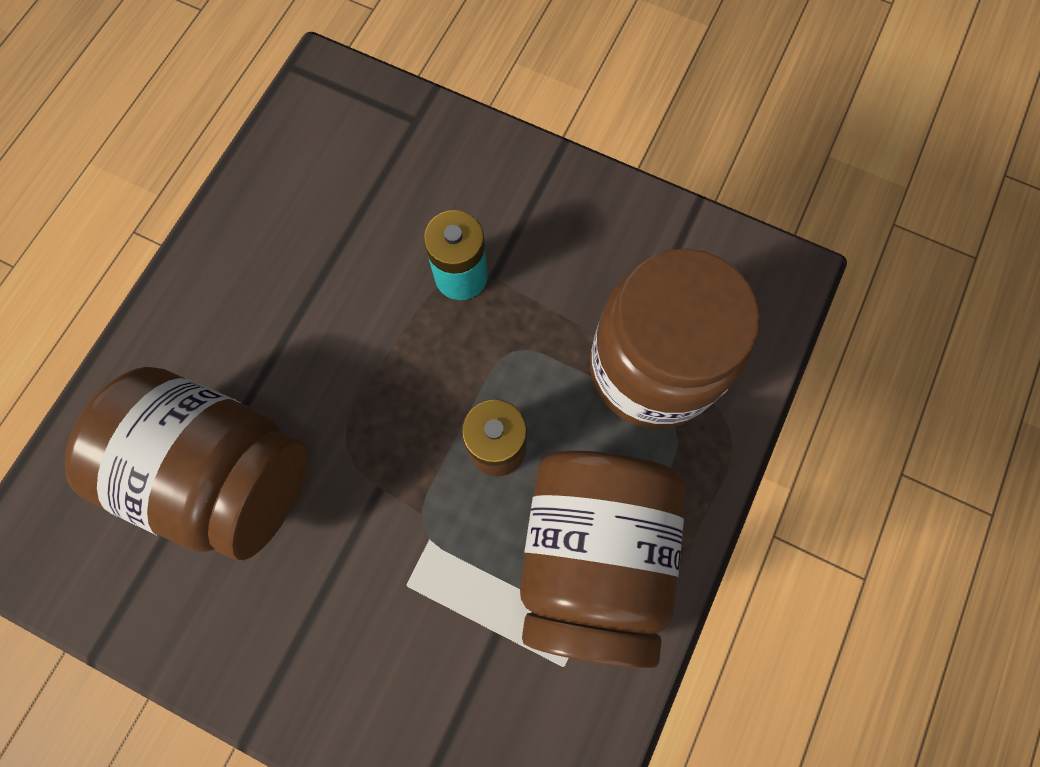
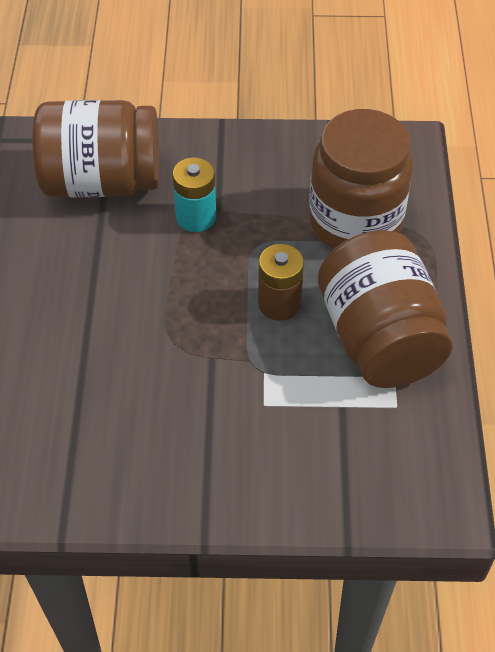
camera: 25 degrees left, 20 degrees down
brown jar [65,367,308,560] -> brown jar moved to [33,100,159,198]

